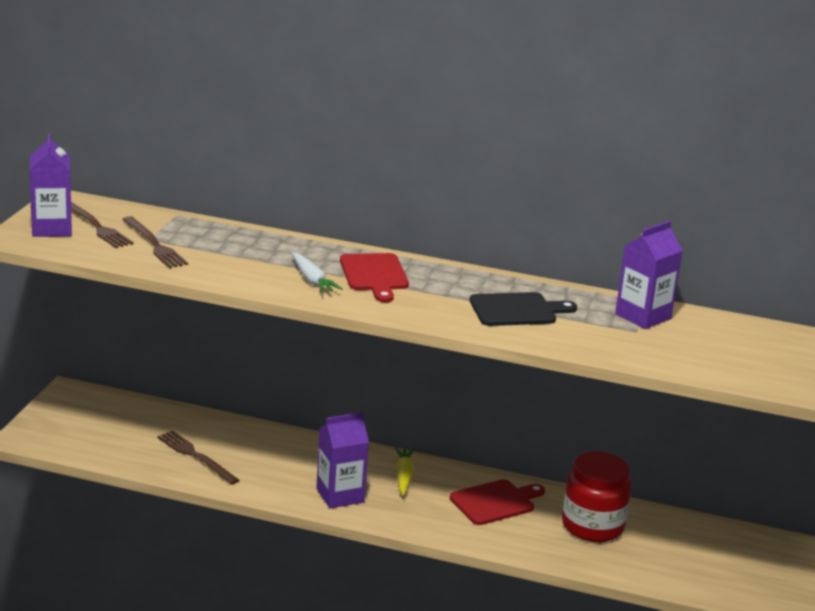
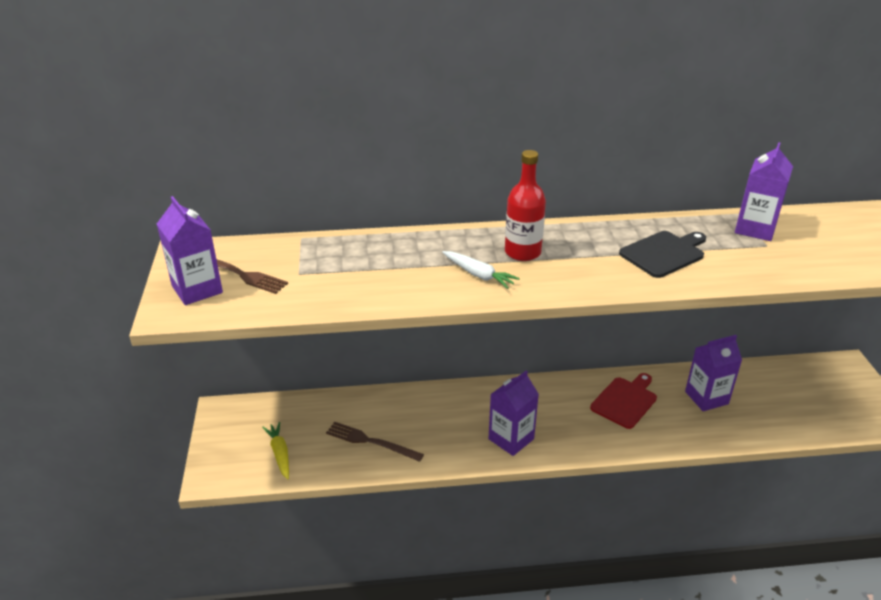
camera: 20 degrees left, 10 degrees up
brown fork [122,216,188,268] -> none
red cutting board [340,253,409,302] -> red bottle [505,150,546,261]
yellow carrot [395,447,415,495] -> yellow carrot moved to [262,422,289,480]
red jar [562,451,632,542] -> purple carton [685,335,742,411]

